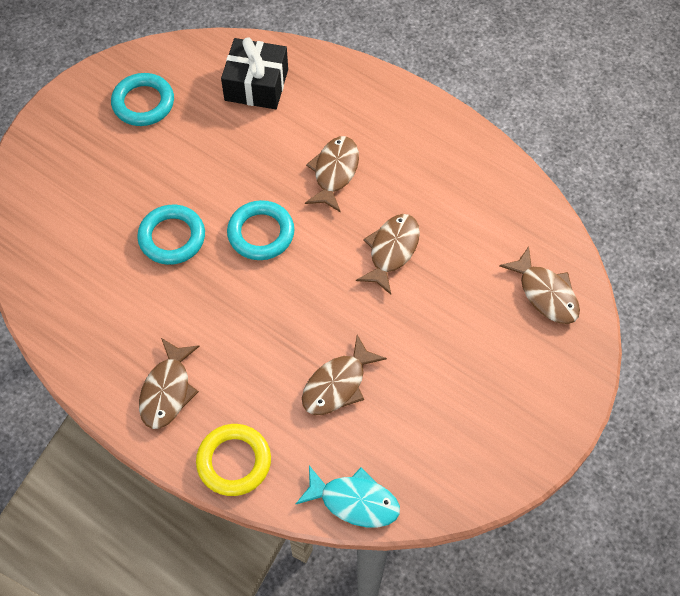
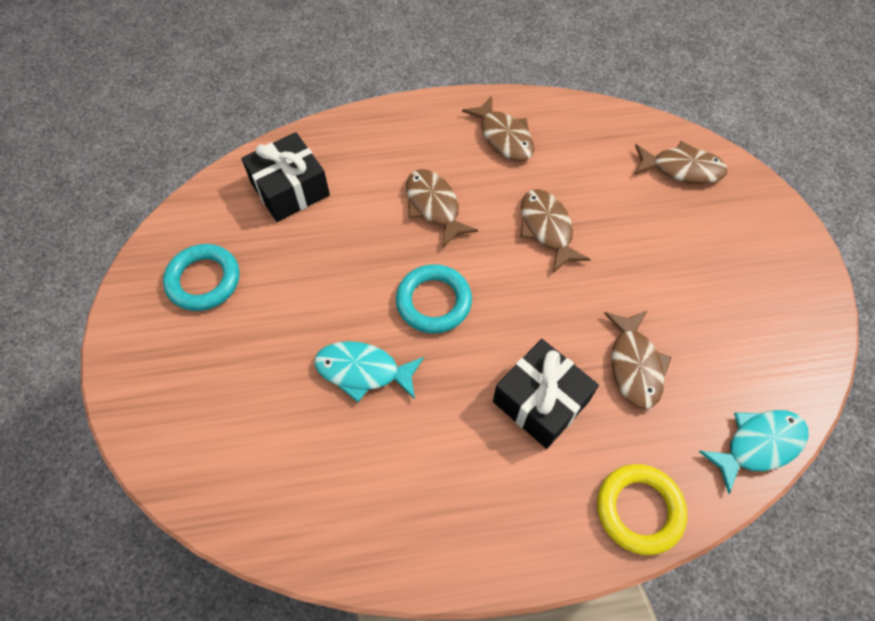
camera: 45 degrees left, 0 degrees up
turquoise ring [137,205,205,265] -> turquoise fish [315,341,424,402]
brown fish [139,338,200,429] -> brown fish moved to [462,96,535,161]
none -> black gift [493,339,599,449]

